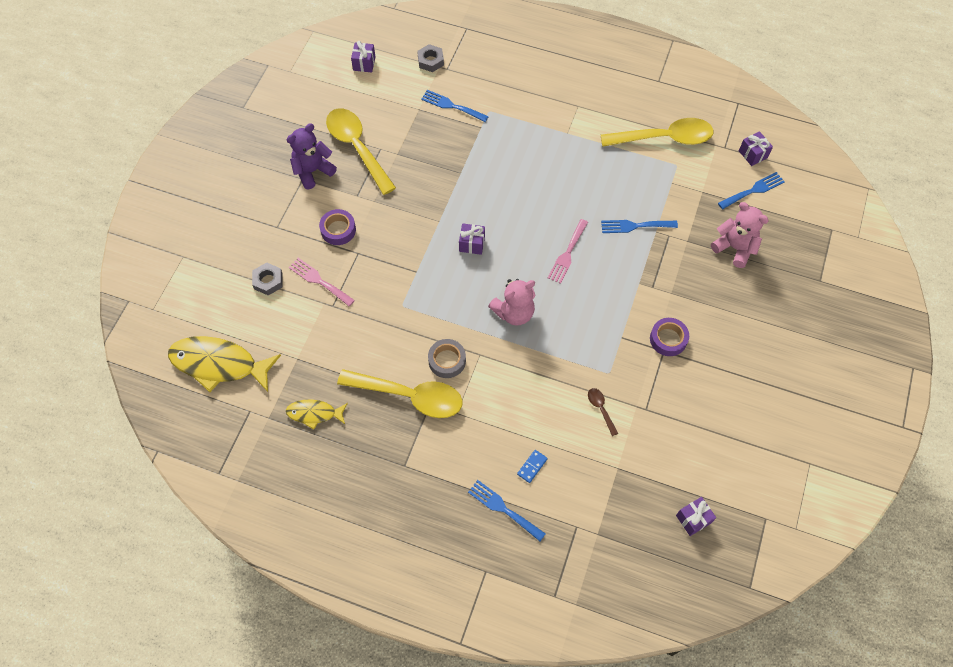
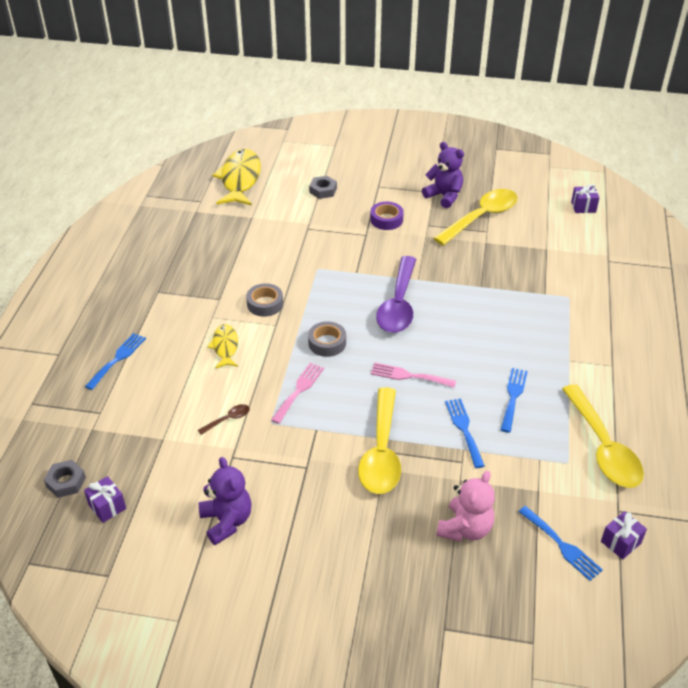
camera: 80 degrees right, 20 degrees down
yellow fish [286,400,348,430] -> yellow fish moved to [207,324,238,369]
pink fork [288,258,355,306] -> pink fork moved to [271,363,324,424]
yellow spoon [337,369,463,418] -> yellow spoon moved to [358,387,401,494]
grey nut [417,44,444,72] -> grey nut moved to [44,460,86,498]
blue fork [421,90,489,122] -> blue fork moved to [501,368,528,433]
purple gift [459,223,485,255] -> purple spoon [376,256,416,333]
pink teddy bear [488,279,535,326] -> grey tape [308,321,346,357]
blue domino [517,450,548,483] -> none
purple tape [650,318,689,356] -> none
none -> purple teddy bear [199,457,252,545]

